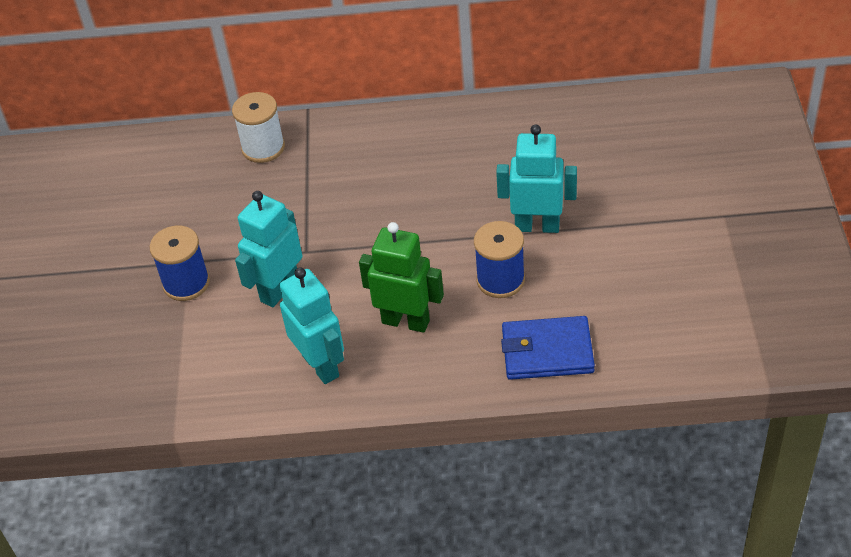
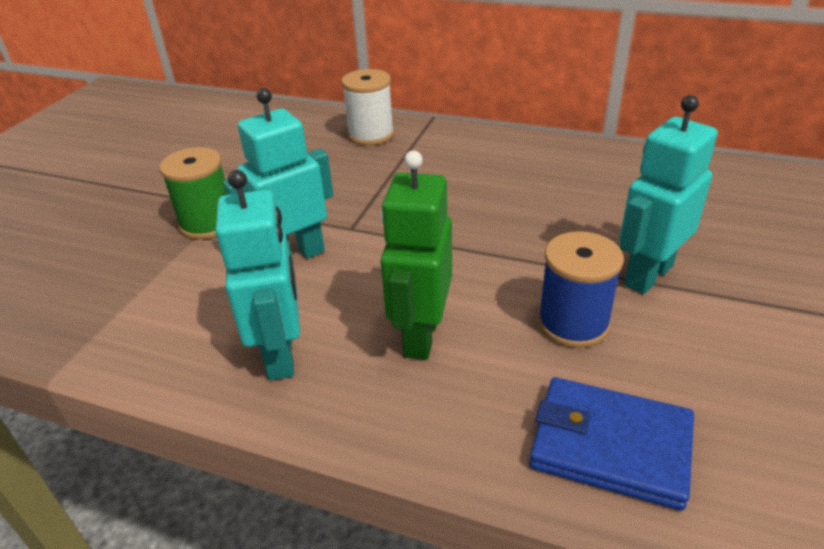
camera: 20 degrees right, 10 degrees down
blue spool [150,226,210,301] -> green spool [160,147,226,240]
green robot [359,222,444,333] -> green robot turned 120 degrees counterclockwise [380,151,452,360]
turquoise robot [496,125,577,233] -> turquoise robot turned 75 degrees counterclockwise [619,95,718,294]

